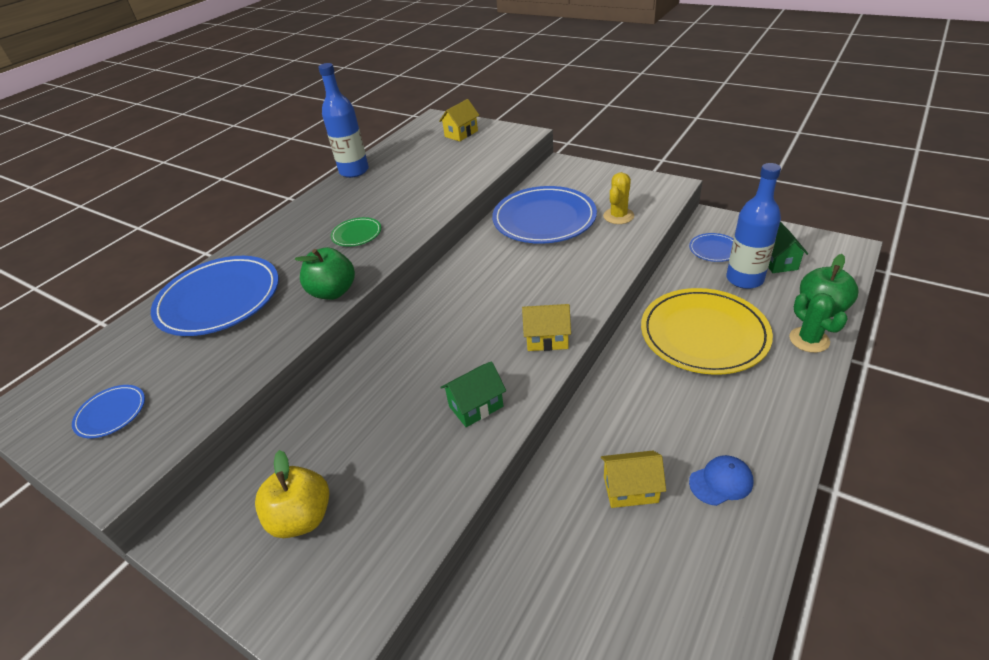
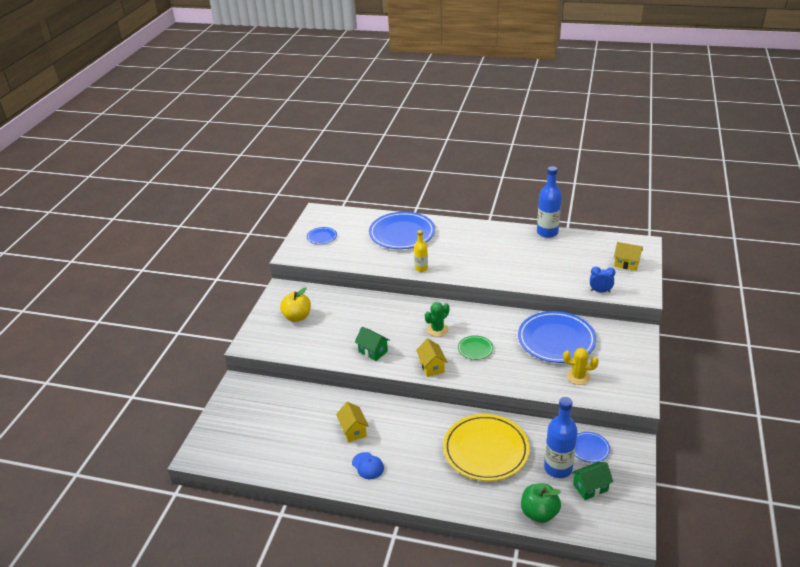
camera: 70 degrees right, 5 degrees down
green apple [295,247,355,300] -> yellow bottle [414,230,428,272]
green plate [330,217,381,247] -> green plate moved to [458,336,493,360]
green cactus [789,293,848,353] -> green cactus moved to [425,302,449,337]
none -> blue clock [590,267,615,293]

